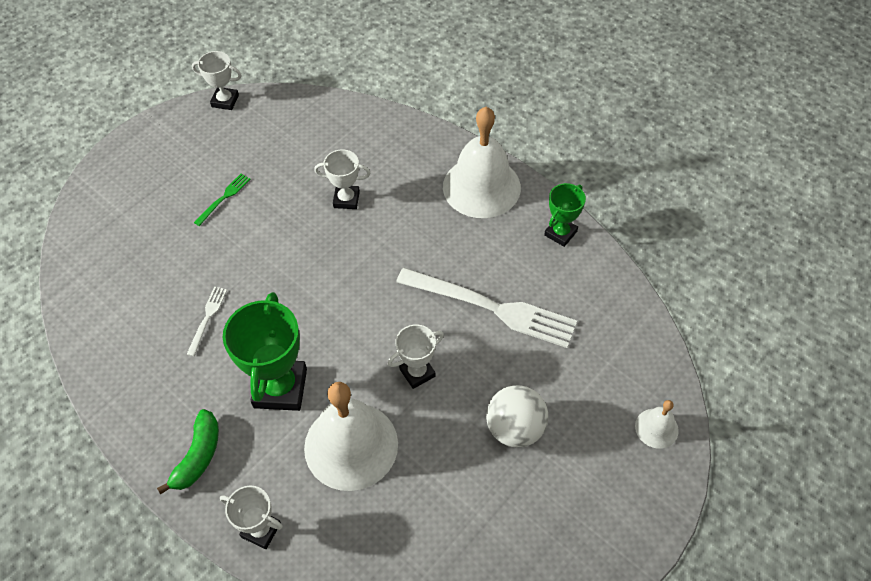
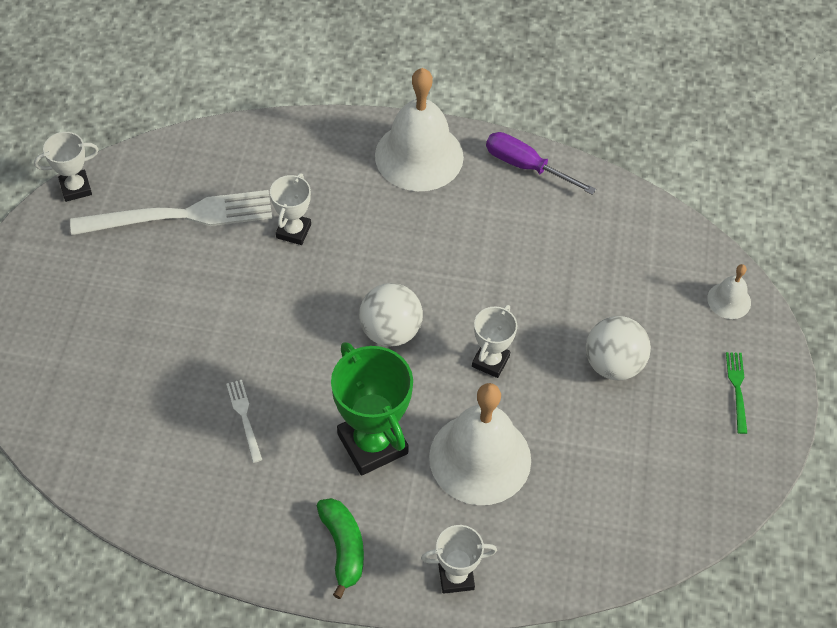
camera: 35 degrees left, 0 degrees up
green fork [194,174,251,226] -> green fork moved to [726,352,747,434]
white trophy [314,149,371,209] -> white trophy turned 45 degrees counterclockwise [270,173,311,245]
white fork [396,268,577,348] -> white fork moved to [70,190,272,235]
green trophy [544,183,586,247] -> purple screwdriver [486,132,596,195]
none -> white ball [359,283,423,347]

